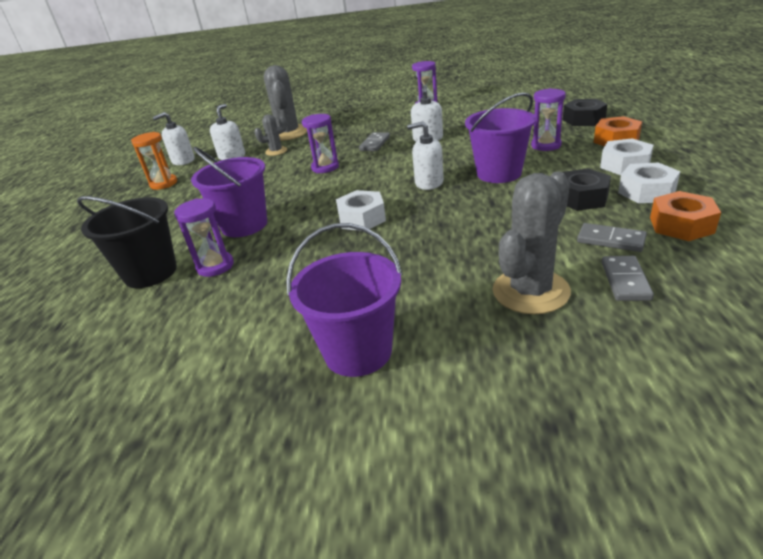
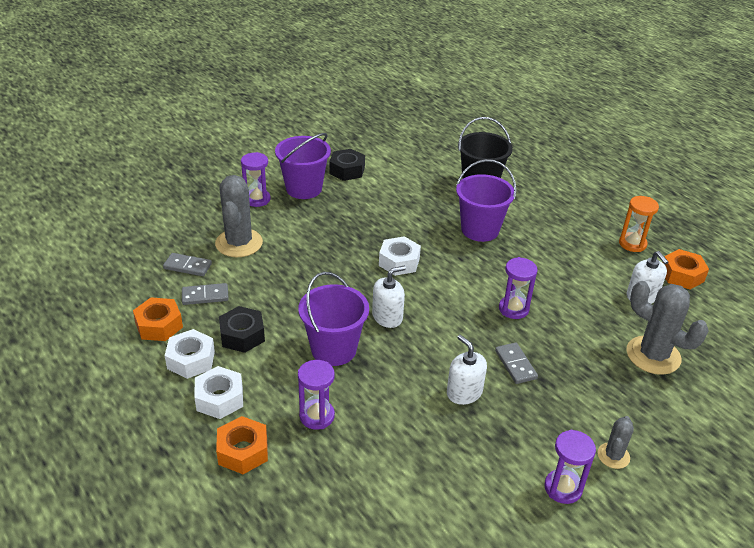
camera: 135 degrees right, 5 degrees up
white soap dispenser [152,112,195,165] -> orange nut [662,249,709,289]
purple hourglass [174,198,234,277] -> purple hourglass moved to [241,152,271,207]
grey cactus [254,114,287,156] -> grey cactus moved to [597,416,634,469]
black nut [563,99,608,126] -> black nut moved to [329,149,365,181]
grey domino [602,256,654,301] -> grey domino turned 45 degrees counterclockwise [163,253,212,276]

